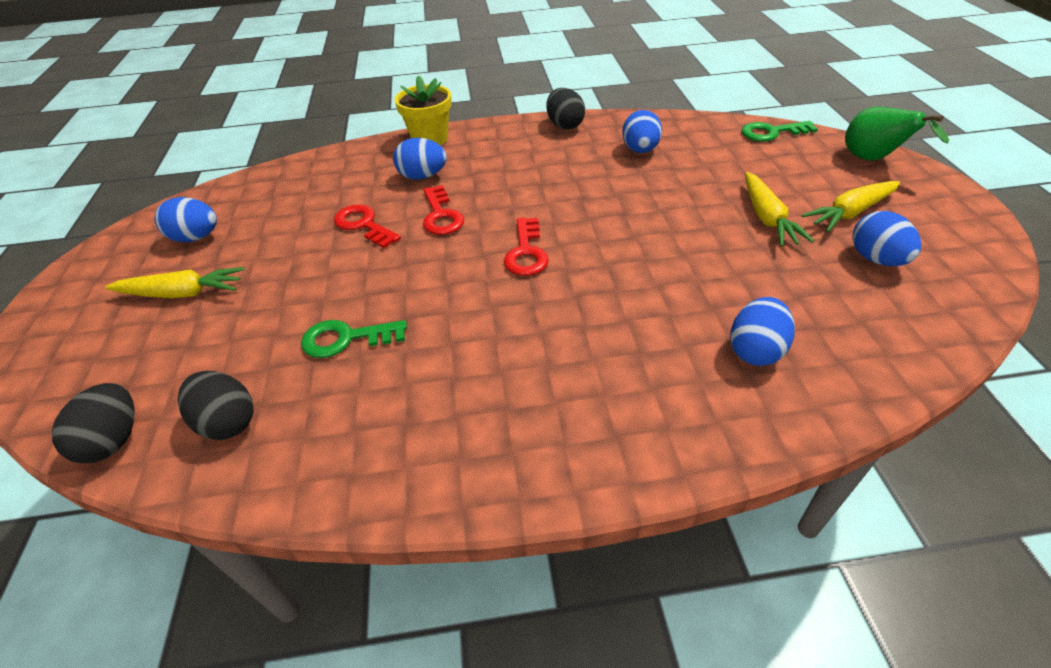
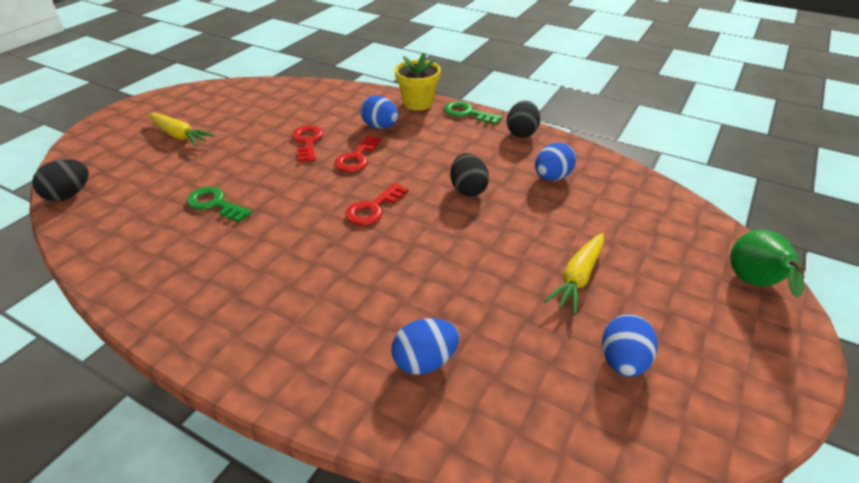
camera: 35 degrees right, 5 degrees down
blue egg [155,197,217,242] -> none
black egg [178,371,254,440] -> black egg moved to [450,153,489,197]
green key [742,121,818,142] -> green key moved to [444,101,502,125]
yellow carrot [801,181,900,232] -> none

